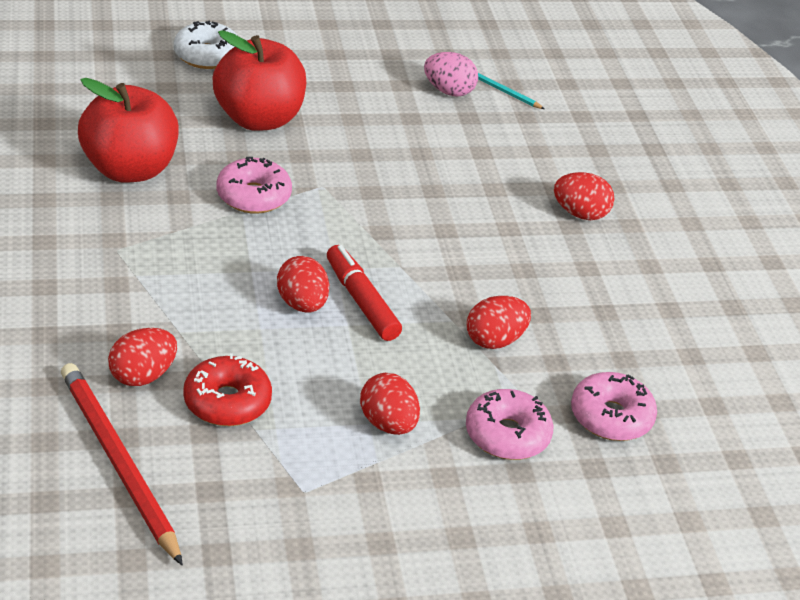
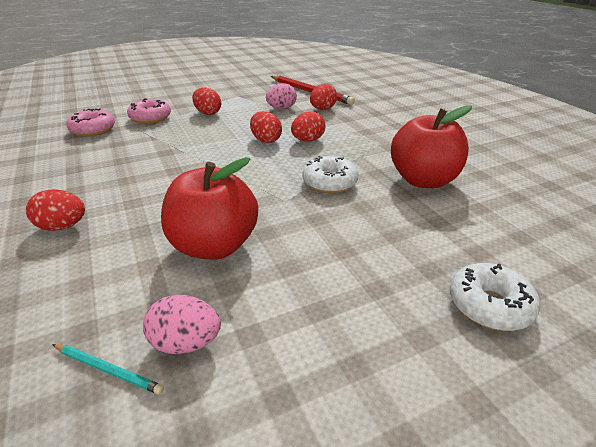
camera: 170 degrees right, 5 degrees down
red donut [183,353,272,426] -> pink egg [266,83,297,109]
red apple [213,30,306,131] -> red apple moved to [161,157,258,259]
pink donut [217,157,292,214] -> white donut [302,156,358,194]
red marker [327,245,402,341] -> none
red egg [466,296,531,349] -> red egg moved to [291,111,326,142]

